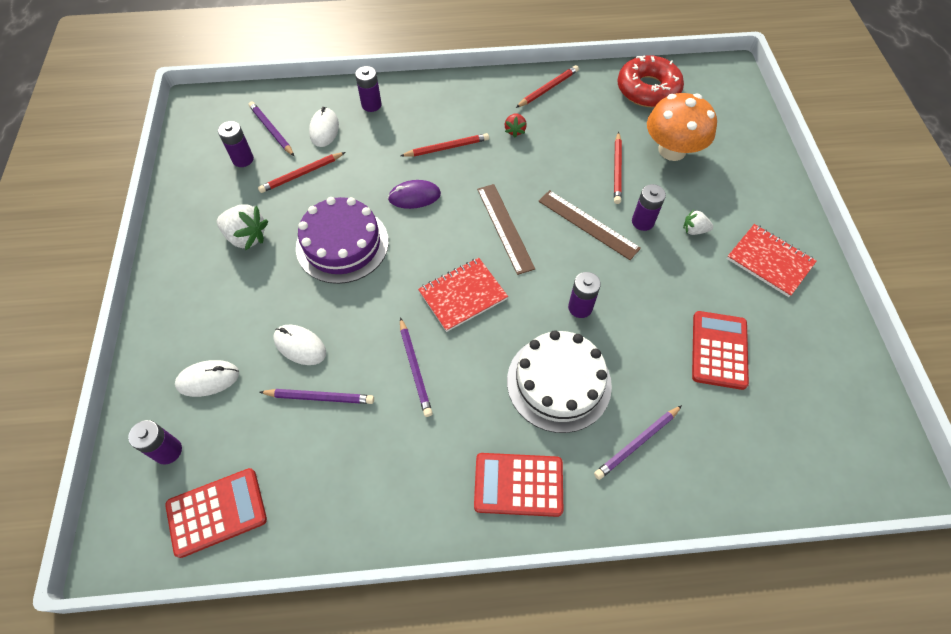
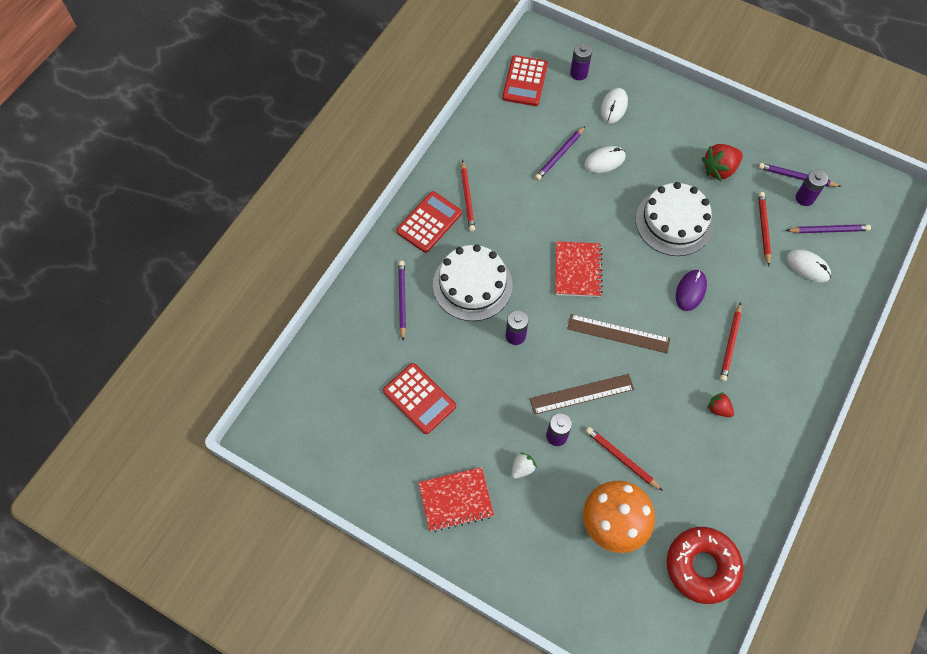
camera: 125 degrees right, 5 degrees up
white strawberry [217,204,268,250] -> red strawberry [702,144,743,181]
purple cake [296,197,389,284] -> white cake [636,182,713,256]
purple battery [355,66,382,112] -> none
purple pencil [400,317,433,417] -> purple pencil moved to [758,163,842,187]
red pencil [516,65,579,108] -> red pencil moved to [461,160,475,232]

